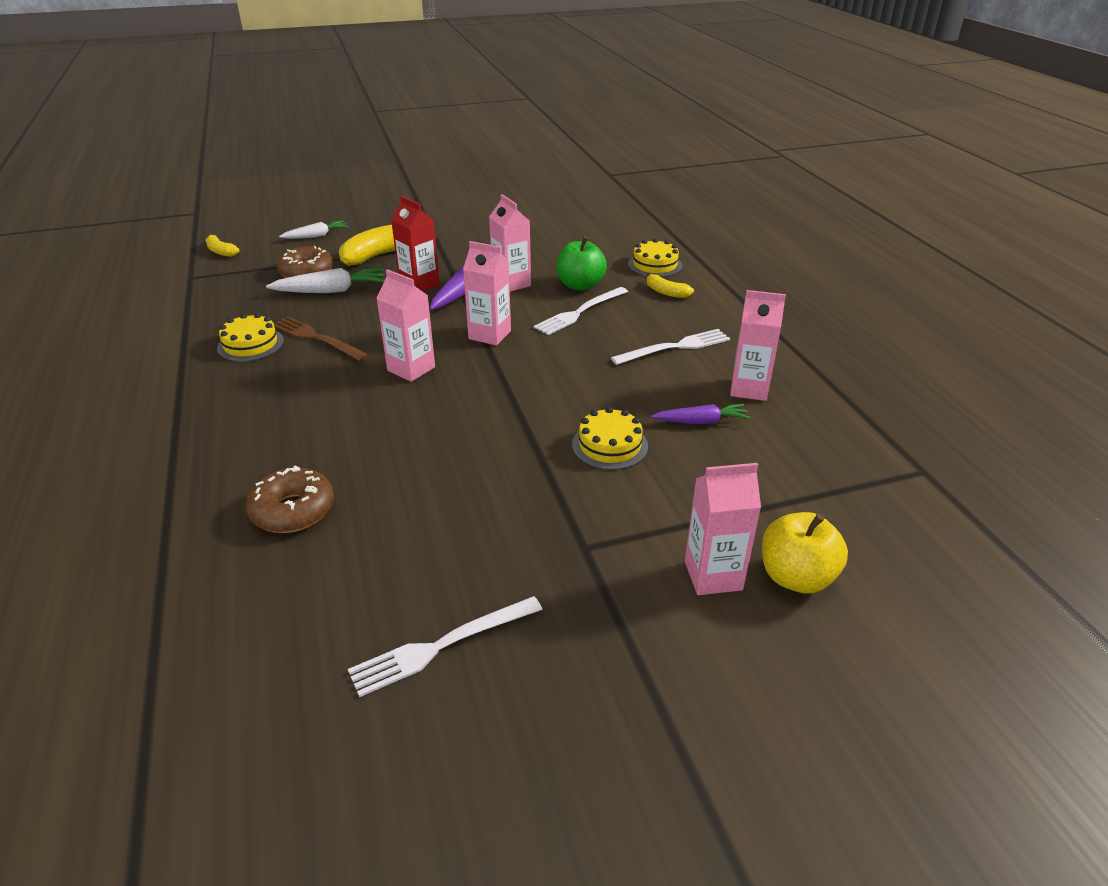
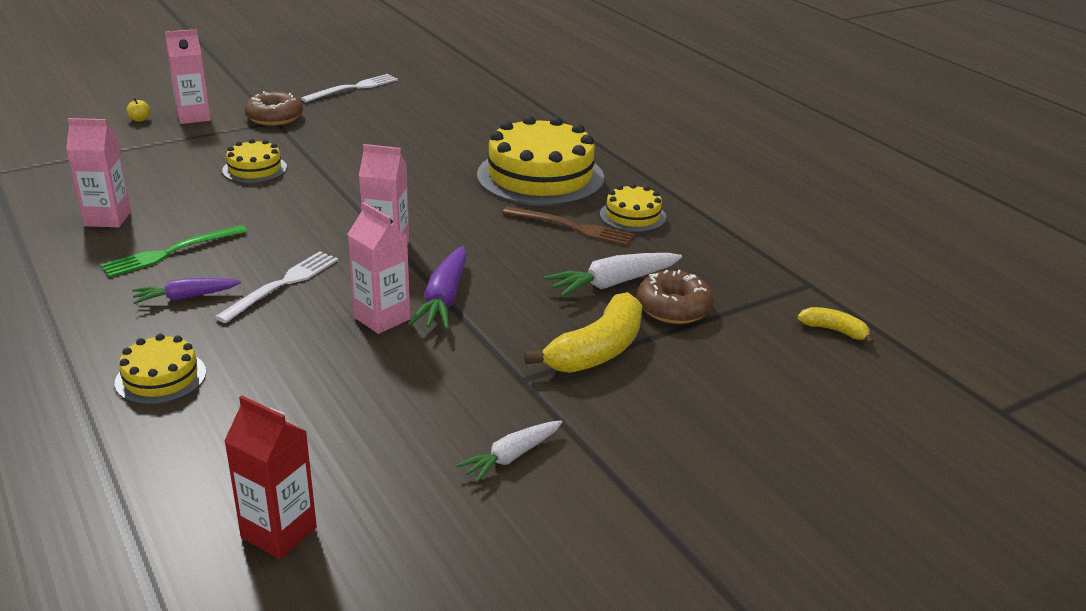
camera: 165 degrees right, 5 degrees down
brown donut [246,466,334,533] -> brown donut moved to [244,91,303,126]
white carrot [279,221,349,239] -> white carrot moved to [457,420,562,483]
pink carton [376,269,435,382] -> none
red carton [391,196,440,292] -> red carton moved to [224,396,317,559]
green apple [556,236,607,291] -> none
white fork [611,329,730,365] -> green fork [100,225,248,277]
yellow banana [647,272,694,298] -> none
purple carrot [651,404,751,424] -> purple carrot moved to [132,278,241,304]
yellow apple [762,512,848,594] -> yellow apple [126,98,150,122], size x0.44
none -> yellow cake [477,115,604,206]

